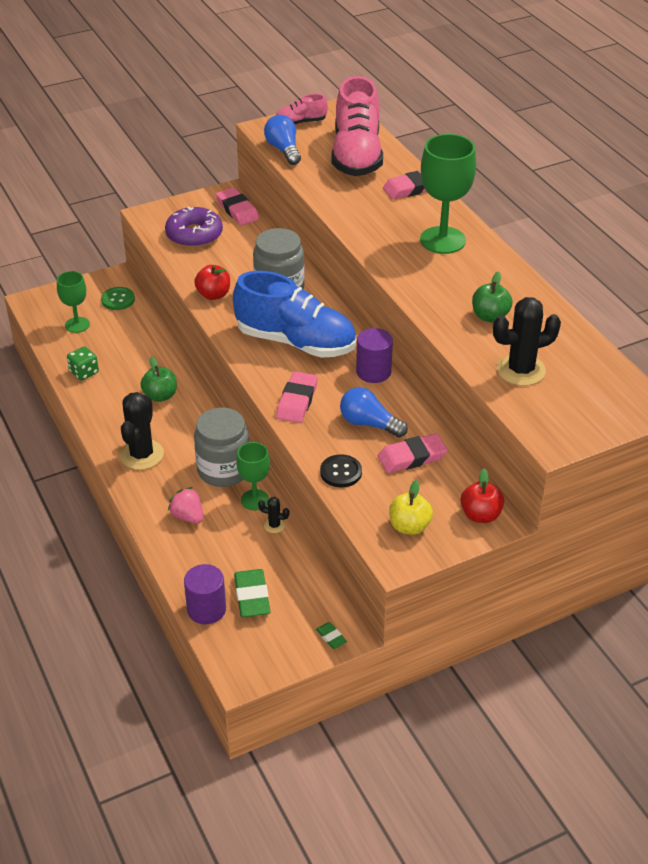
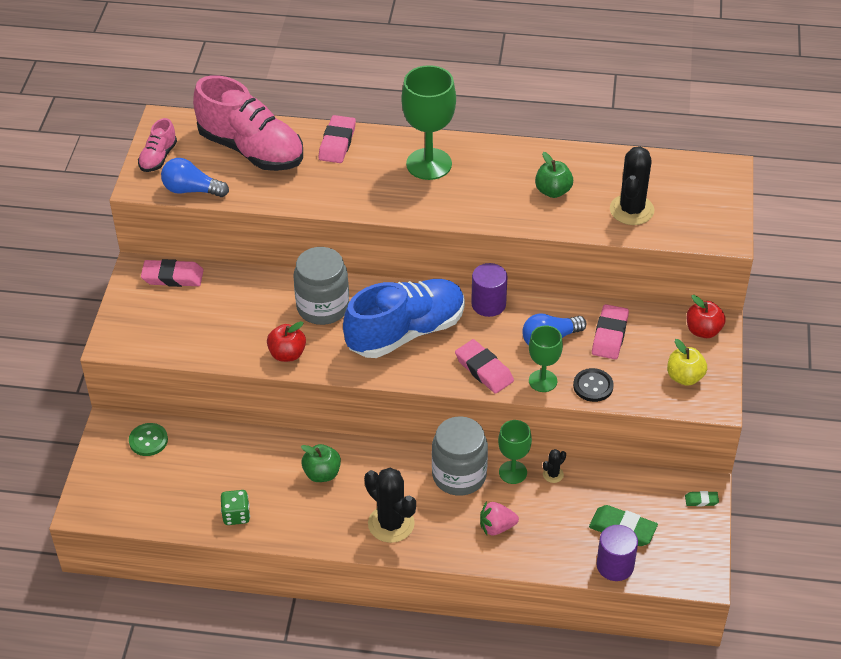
camera: 55 degrees left, 5 degrees up
green goblet [57,271,90,333] -> green goblet moved to [529,325,563,392]
purple donut [165,207,223,248] -> none

